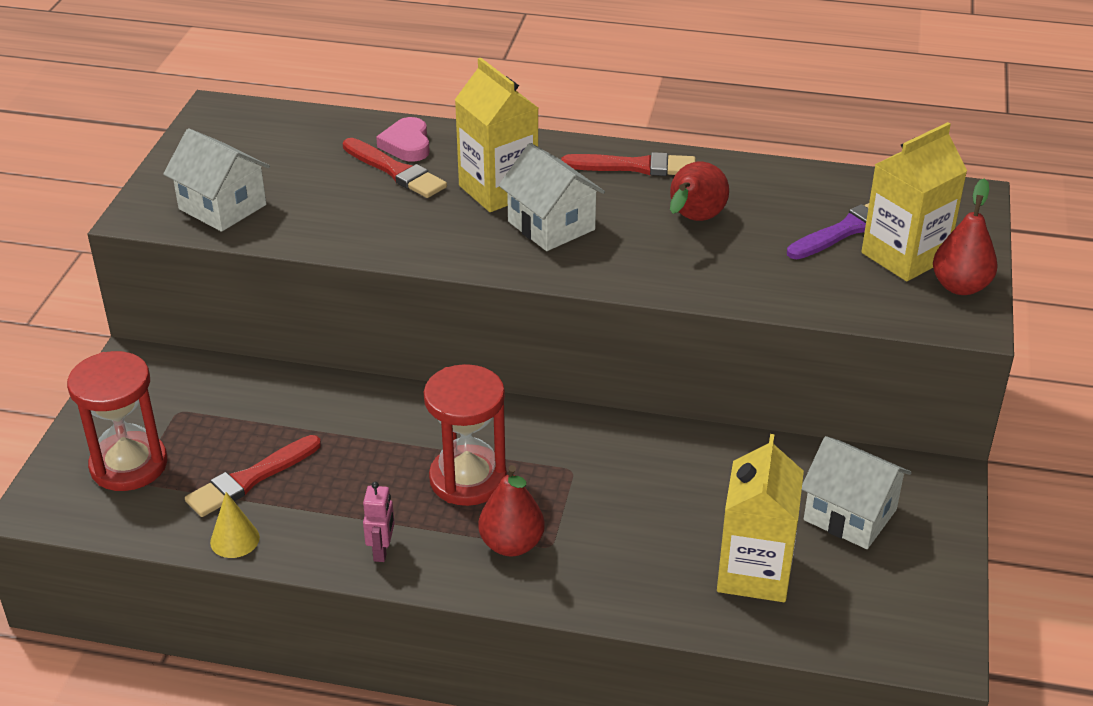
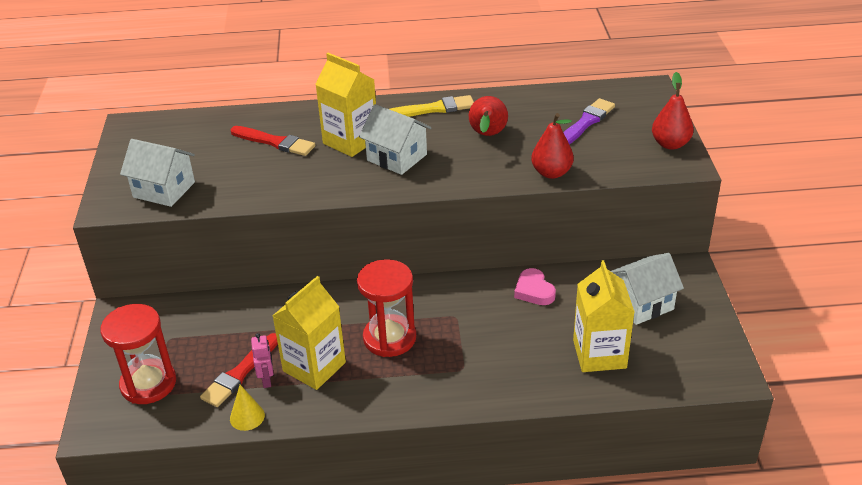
camera: 15 degrees left, 0 degrees up
pink robot [363,482,395,562] -> pink robot moved to [251,333,273,388]
pink heart [376,117,430,162] -> pink heart moved to [514,268,556,305]
red pear [478,465,545,556] -> red pear moved to [531,113,574,179]
red brush [561,152,696,176] -> yellow brush [390,95,474,117]
white house [802,436,912,549] -> white house turned 45 degrees counterclockwise [611,253,684,325]
yellow carton [861,122,967,281] -> yellow carton moved to [272,276,346,390]

